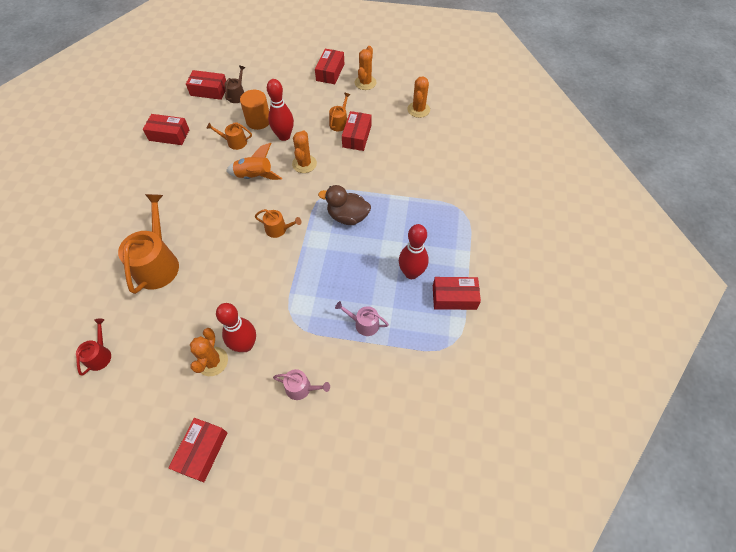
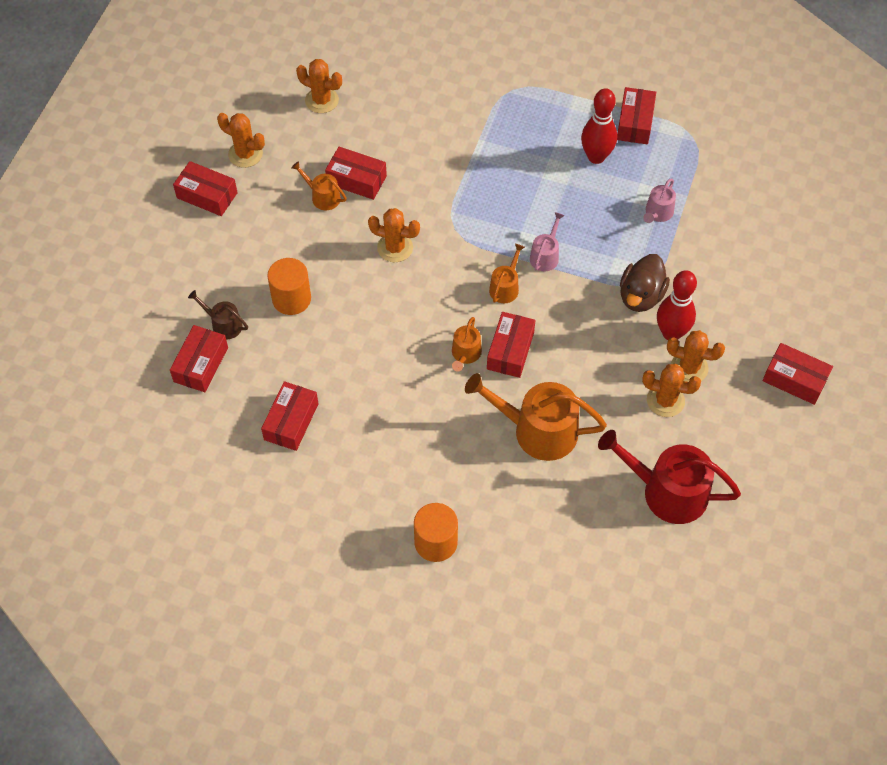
camera: 80 degrees left, 0 degrees up
red watering can [76,319,111,376] -> red watering can [598,430,741,524], size x2.00
orange watering can [206,122,252,150] -> orange watering can moved to [452,317,482,372]
orange rocket [226,143,282,180] -> none
red bowling pin [267,79,294,141] -> none
pink watering can [273,369,330,400] -> pink watering can moved to [530,212,565,271]
brown duck [318,185,371,225] -> brown duck moved to [620,254,670,312]
none -> orange cylinder [414,503,458,562]
none -> red box [487,312,535,378]
none -> orange cactus [642,364,701,417]

